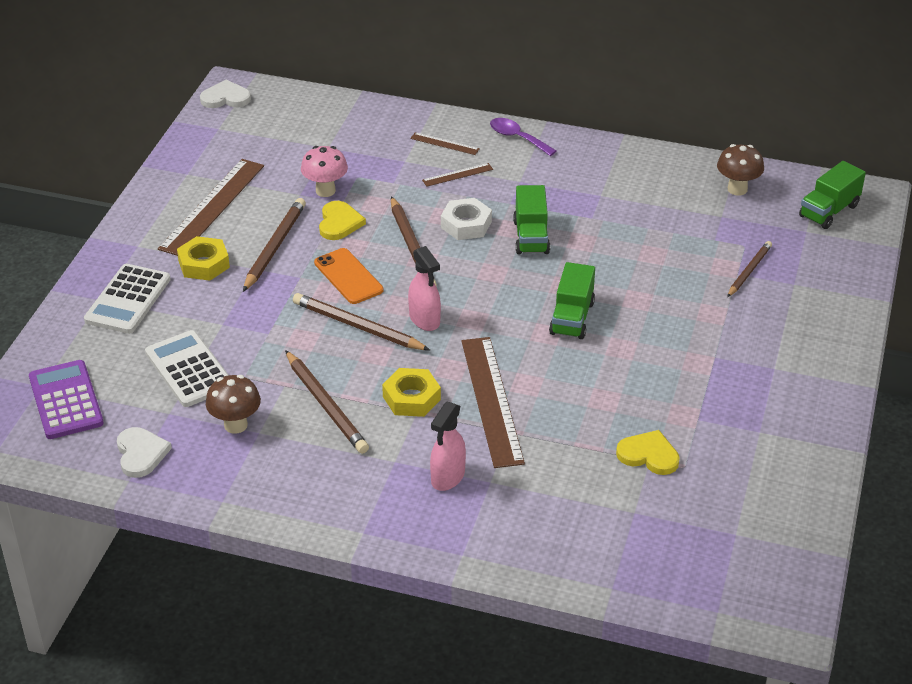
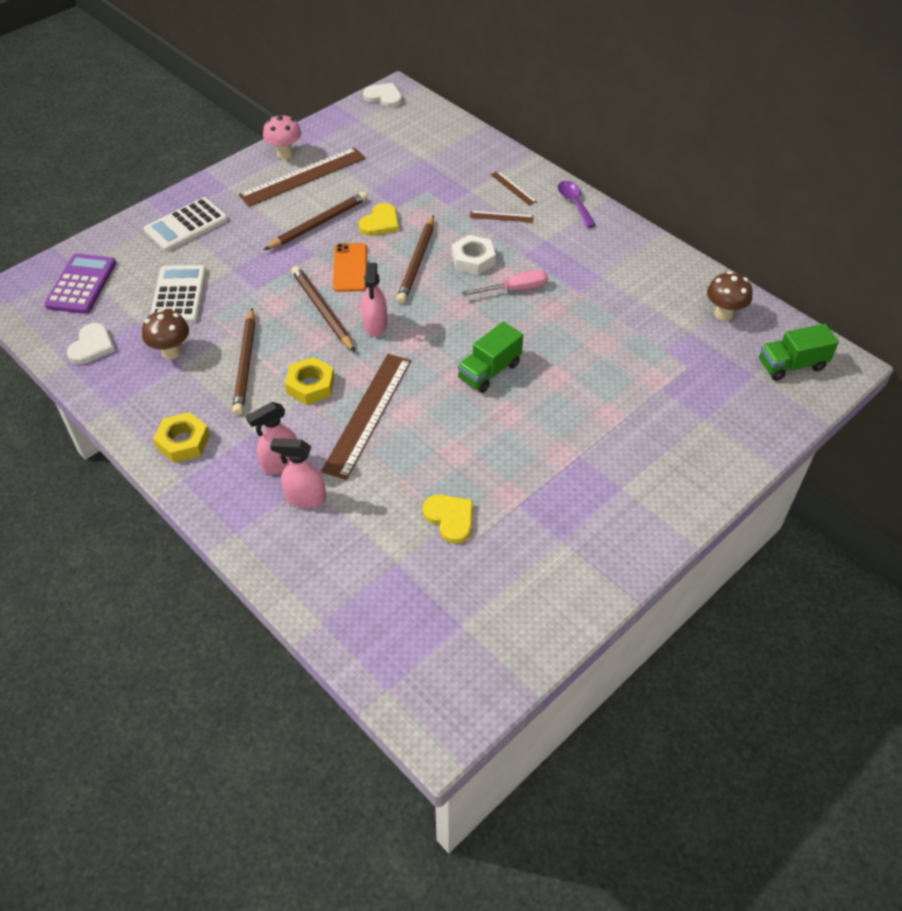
camera: 30 degrees right, 10 degrees up
yellow nut [177,236,230,281] -> yellow nut moved to [153,412,210,463]
pink mushroom [301,146,348,197] -> pink mushroom moved to [263,114,301,159]
green truck [513,185,550,255] -> pink screwdriver [462,270,548,296]
brown pencil [727,241,772,297] -> none
none -> pink spray bottle [270,438,326,508]

